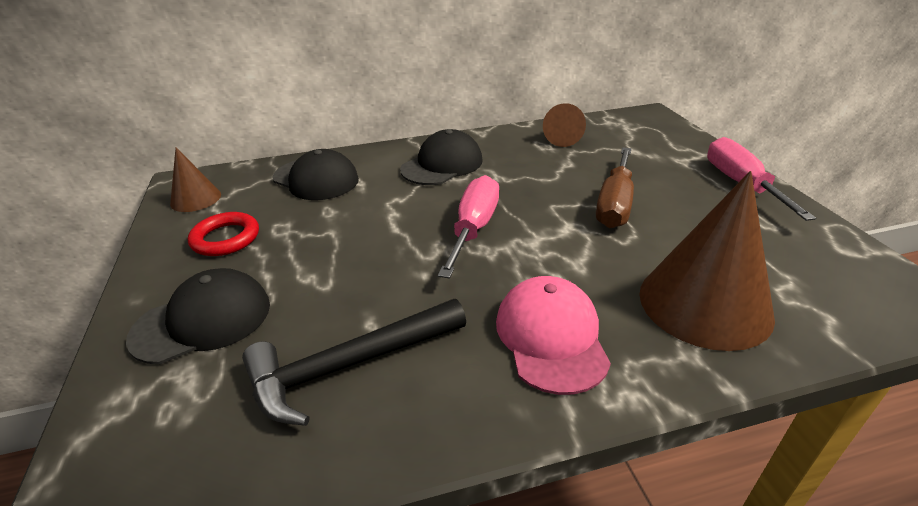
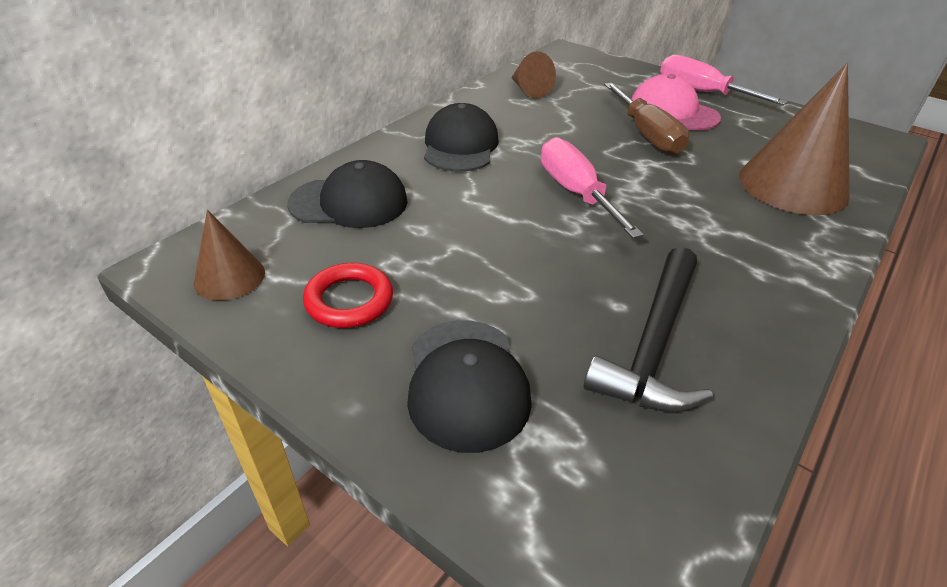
camera: 40 degrees left, 5 degrees up
black cap [126,268,270,364] -> black cap turned 150 degrees clockwise [407,320,532,453]
pink cap [496,276,611,395] -> pink cap moved to [632,74,721,130]

